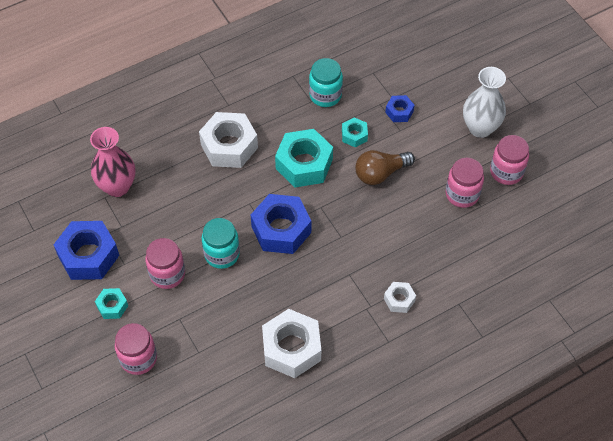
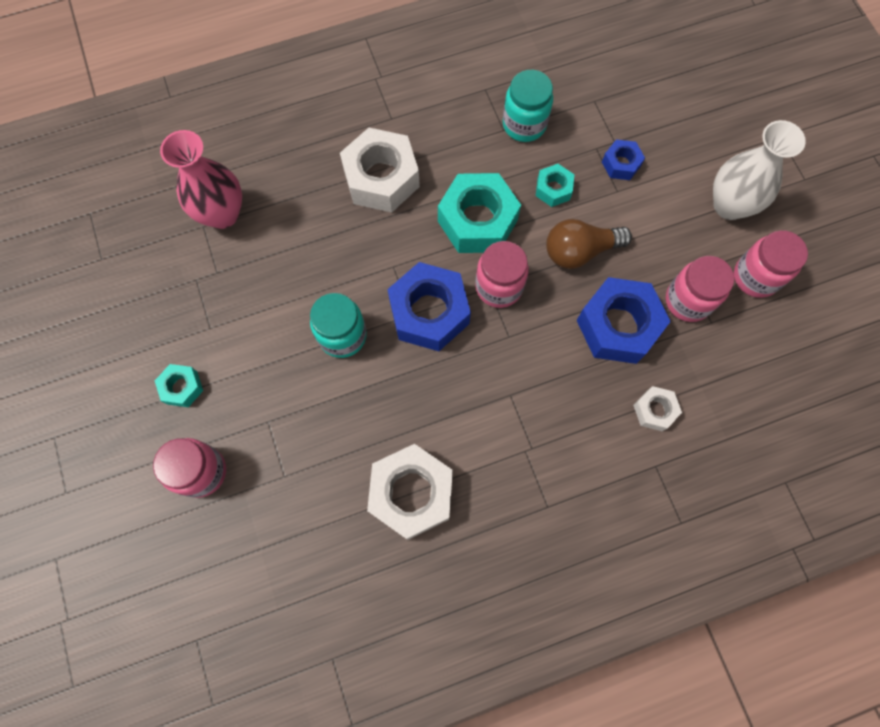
camera: 10 degrees right, 15 degrees up
blue nut [54,221,119,280] -> blue nut moved to [577,277,671,364]
pink jar [145,238,185,289] -> pink jar moved to [475,241,529,308]
white nut [384,282,416,313] -> white nut moved to [633,386,682,431]

